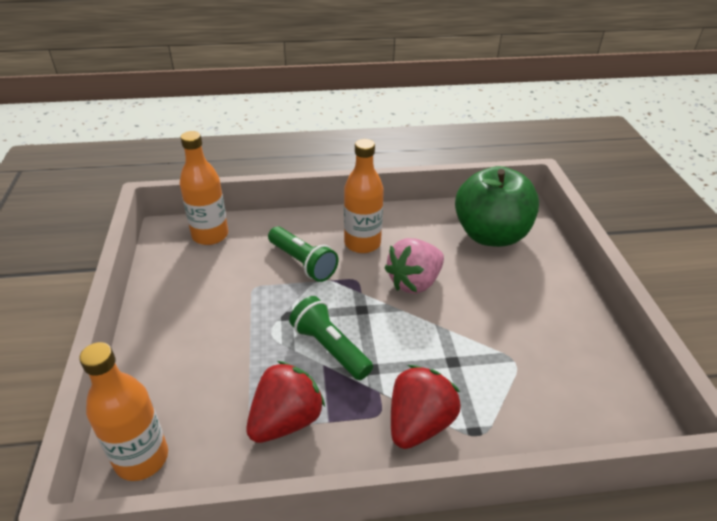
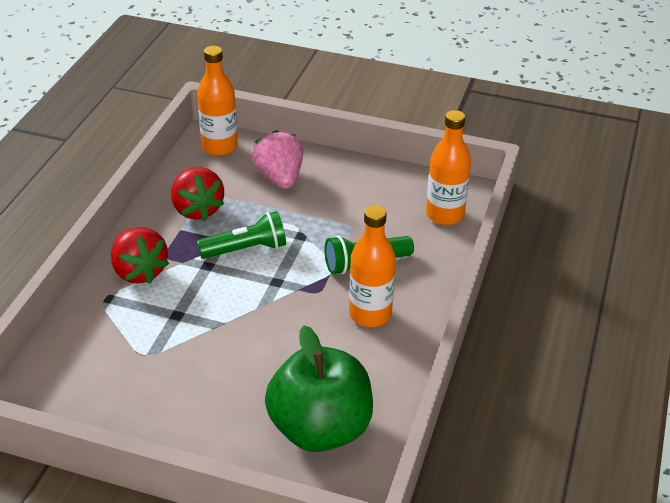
camera: 115 degrees right, 0 degrees up
pink strawberry [384,238,444,294] -> pink strawberry moved to [252,130,303,189]

